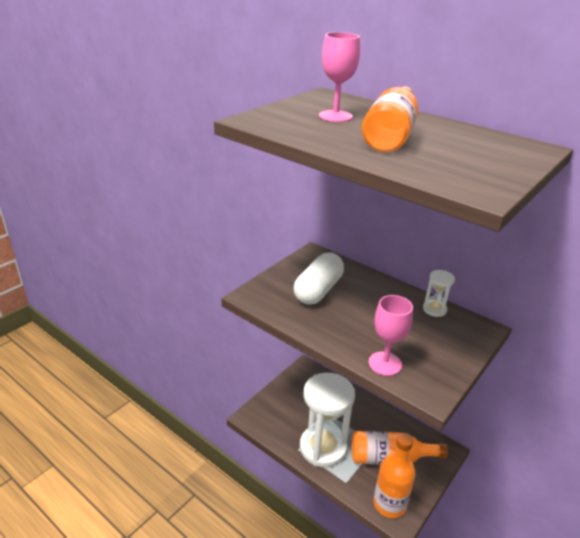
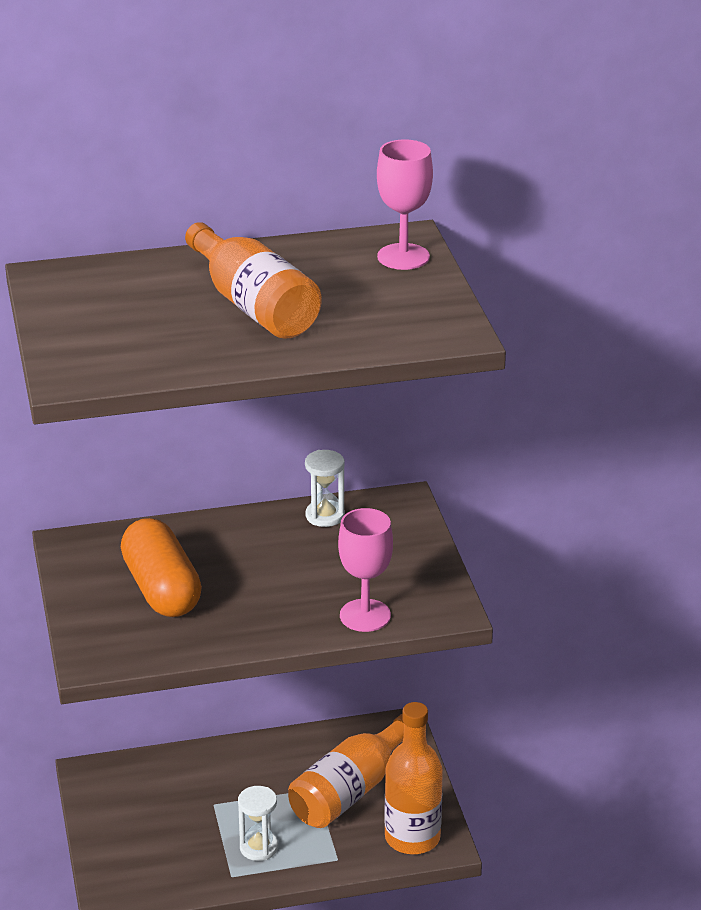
camera: 50 degrees left, 0 degrees up
white capsule [294,252,344,305] -> orange capsule [121,518,202,617]
white hourglass [300,373,355,467] -> white hourglass [238,786,278,861], size x0.44
pink goblet [319,32,360,122] -> pink goblet moved to [377,139,433,270]

